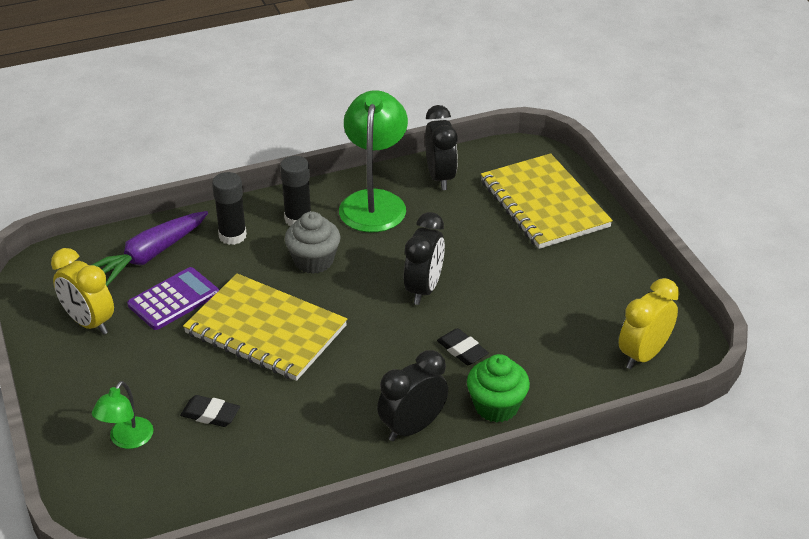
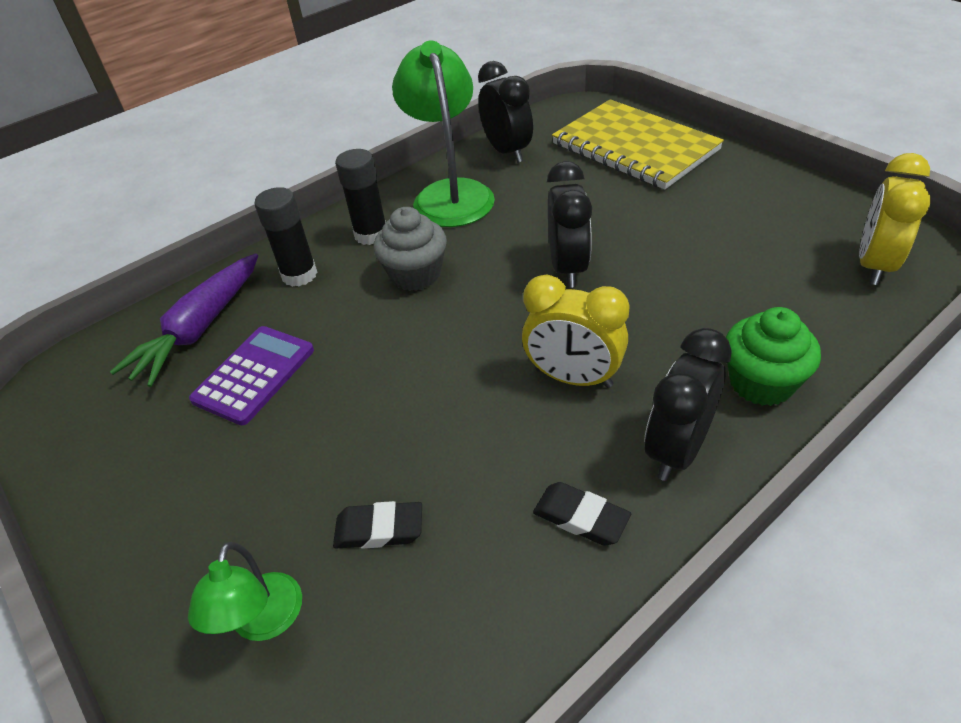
camera: 15 degrees left, 5 degrees up
yellow clock [51,248,114,335] -> yellow clock moved to [522,275,630,388]
yellow notebook [183,273,347,381] -> none
black eraser [437,328,489,365] -> black eraser moved to [533,482,631,546]

